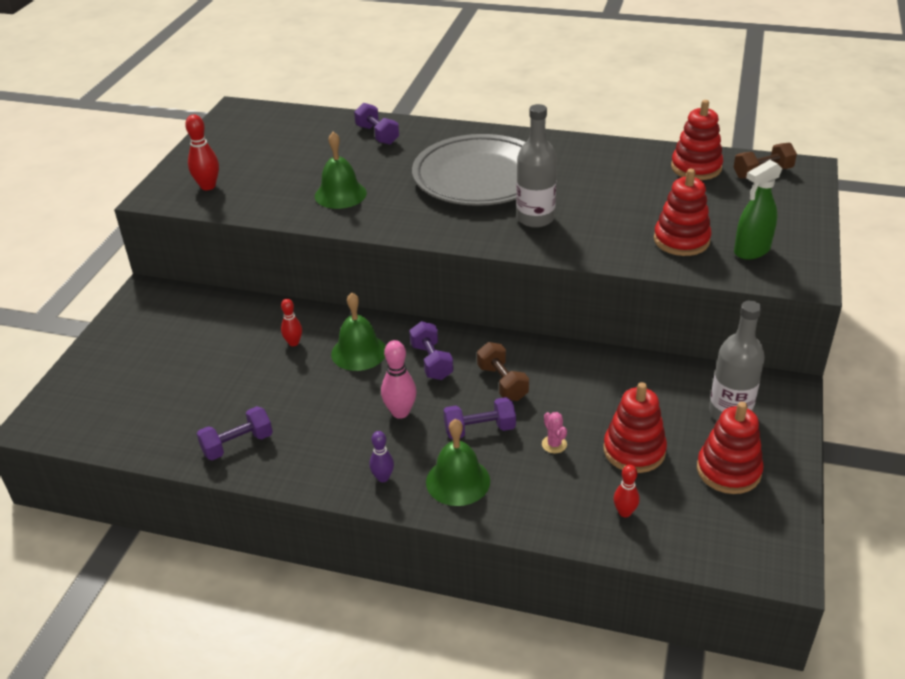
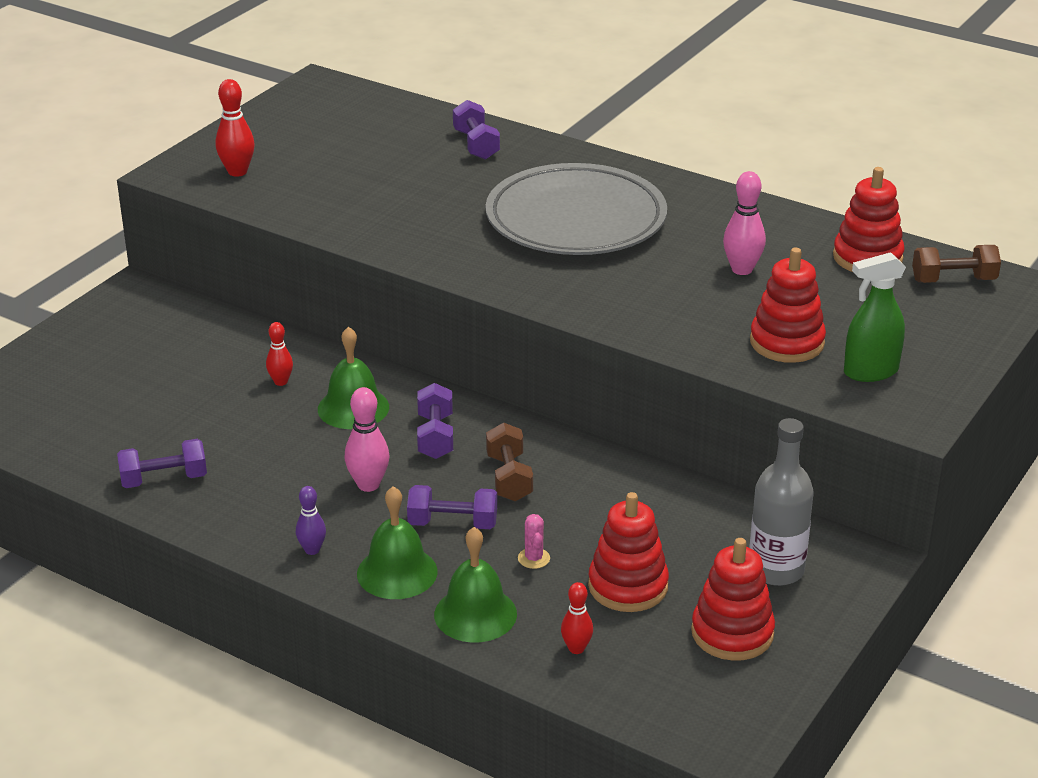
camera: 15 degrees right, 5 degrees down
green bell [315,132,367,209] -> green bell moved to [434,527,517,643]
grey bottle [516,104,557,228] -> none
none -> pink bowling pin [723,171,766,275]

